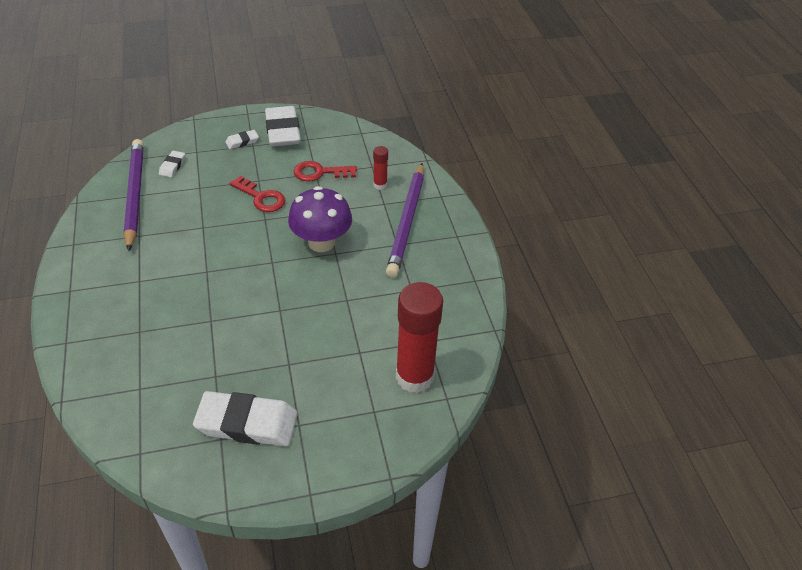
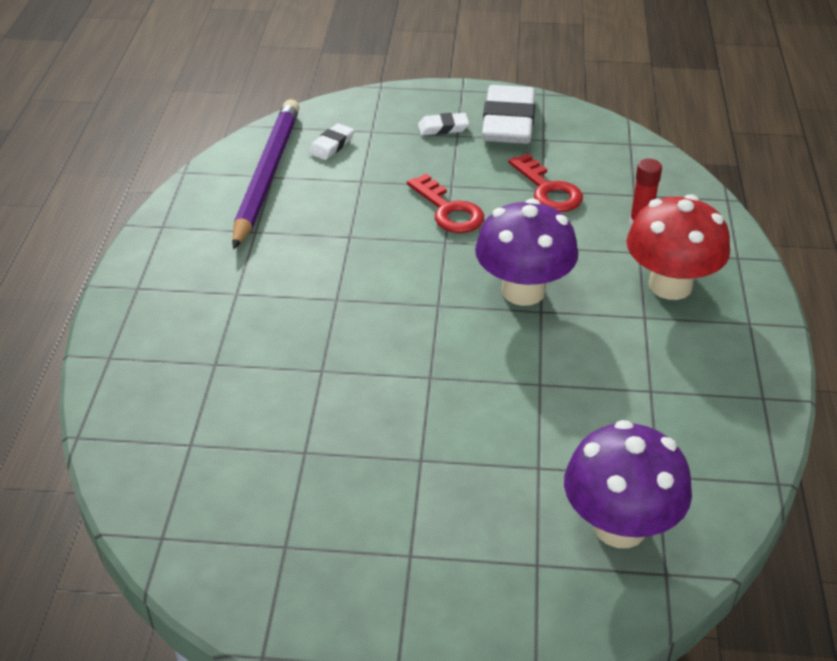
camera: 20 degrees right, 5 degrees down
white eraser [193,391,298,446] -> none
red key [294,161,357,182] -> red key turned 135 degrees counterclockwise [508,153,583,212]
purple pencil [386,163,424,277] -> red mushroom [626,194,730,300]
red glue stick [396,282,443,393] -> purple mushroom [564,420,692,548]

